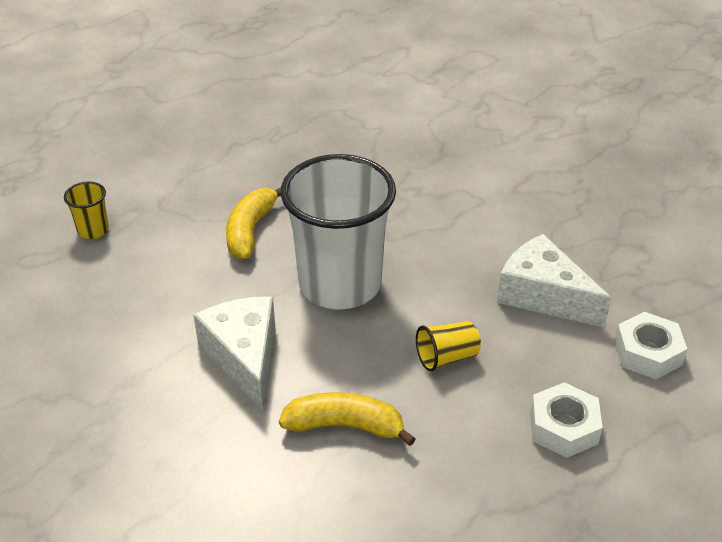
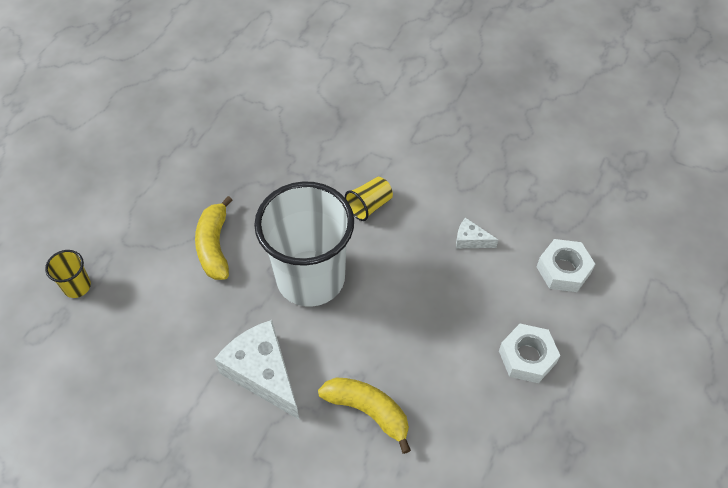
camera: 20 degrees left, 15 degrees up
yellow banana [279,392,416,446] -> yellow banana turned 45 degrees clockwise [318,377,411,454]
yellow cup [416,321,481,372] -> yellow cup moved to [345,177,393,221]
white cheese [497,234,611,328] -> white cheese [456,217,498,248], size x0.47

